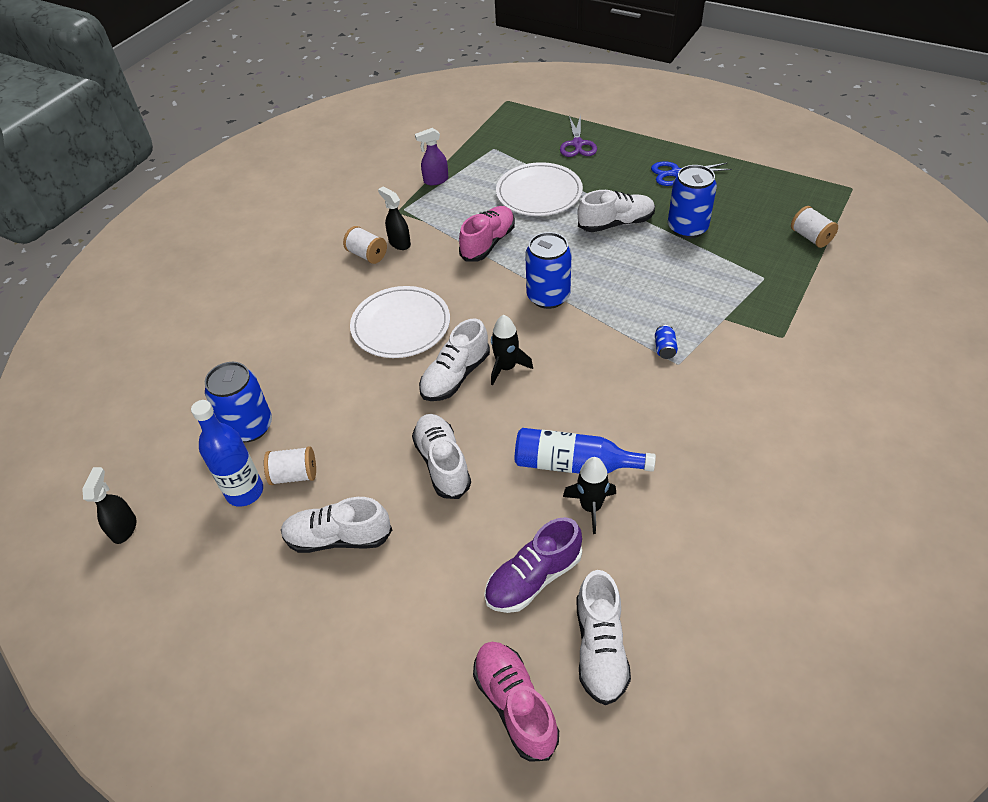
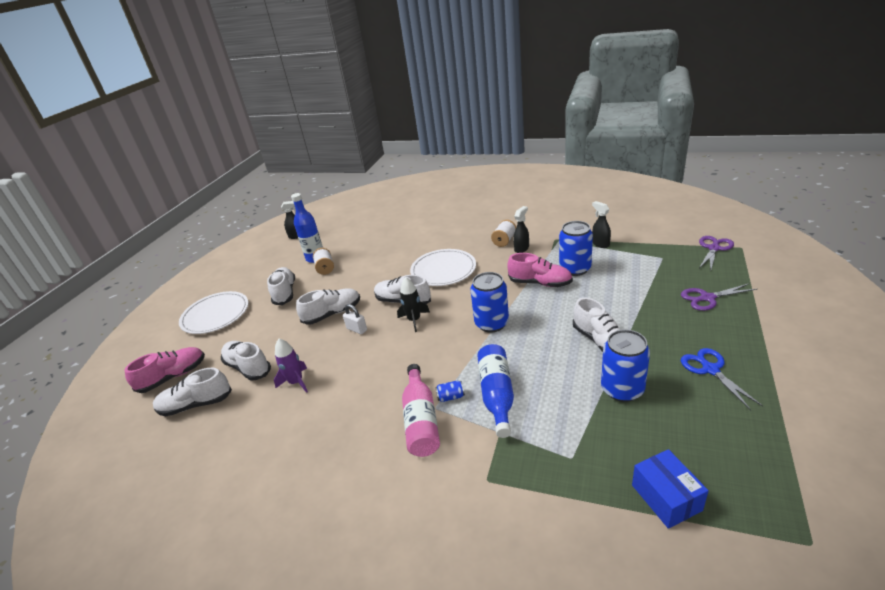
camera: 80 degrees right, 15 degrees down
blue can [205,362,272,442] -> blue can moved to [559,221,593,276]
purple spray bottle [415,128,448,185] -> black spray bottle [592,201,611,248]
purple shoe [484,517,582,613] -> white shoe [221,341,271,380]
white plate [496,162,583,216] -> white plate moved to [179,291,249,334]
blue bottle [515,428,656,474] -> blue bottle moved to [477,344,514,438]
black rocket [563,457,616,534] -> purple rocket [274,339,308,393]
white spool [791,206,838,248] -> blue box [632,449,709,529]
none -> white padlock [343,304,367,334]
none -> pink bottle [402,364,440,457]
none -> purple scissors [699,236,734,270]

